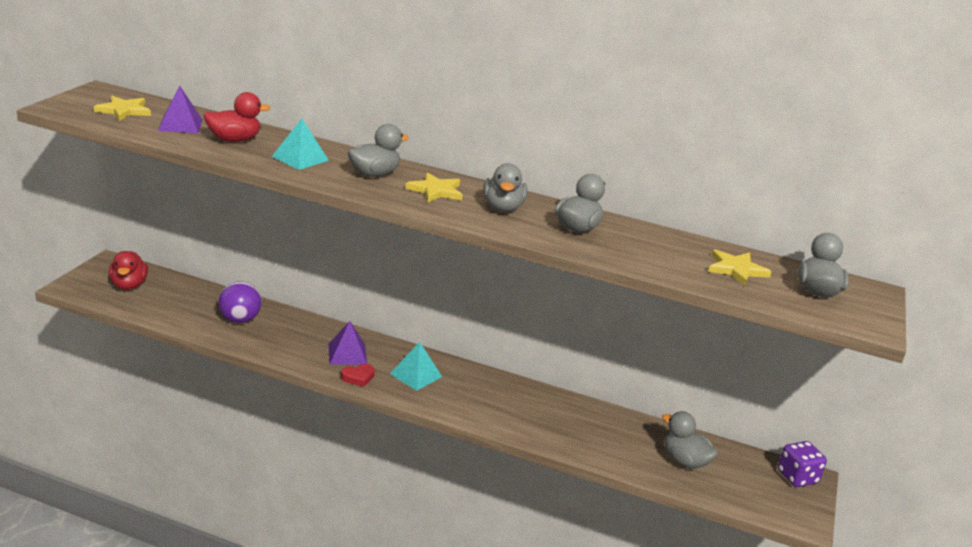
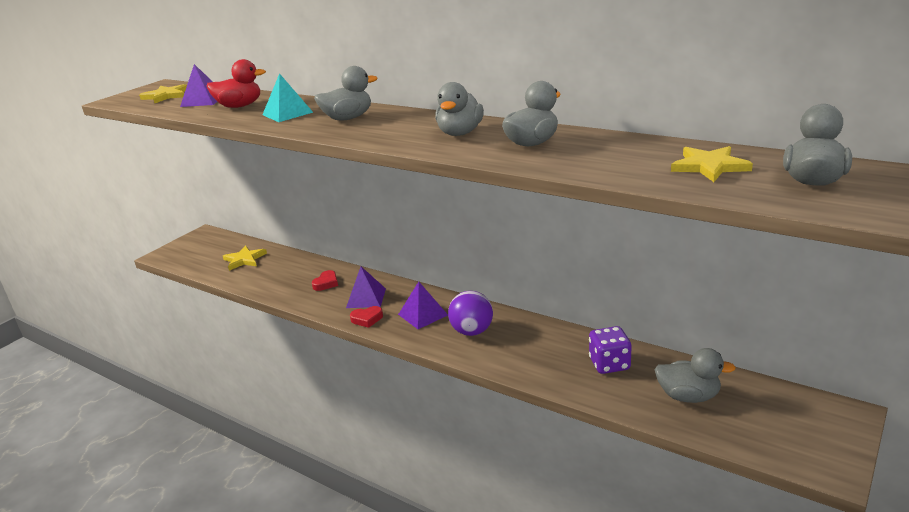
camera: 20 degrees right, 0 degrees up
red duck [109,251,148,290] -> none
purple ball [218,281,262,323] -> purple ball moved to [448,291,493,336]
turquoise pyramid [390,342,442,391] -> purple pyramid [398,282,448,329]
yellow star [405,172,463,203] -> yellow star moved to [223,246,267,271]
grey duck [662,411,718,469] -> grey duck turned 135 degrees clockwise [654,348,736,403]
purple dice [778,441,827,487] -> purple dice moved to [589,326,632,374]
none -> red heart [312,270,338,291]

